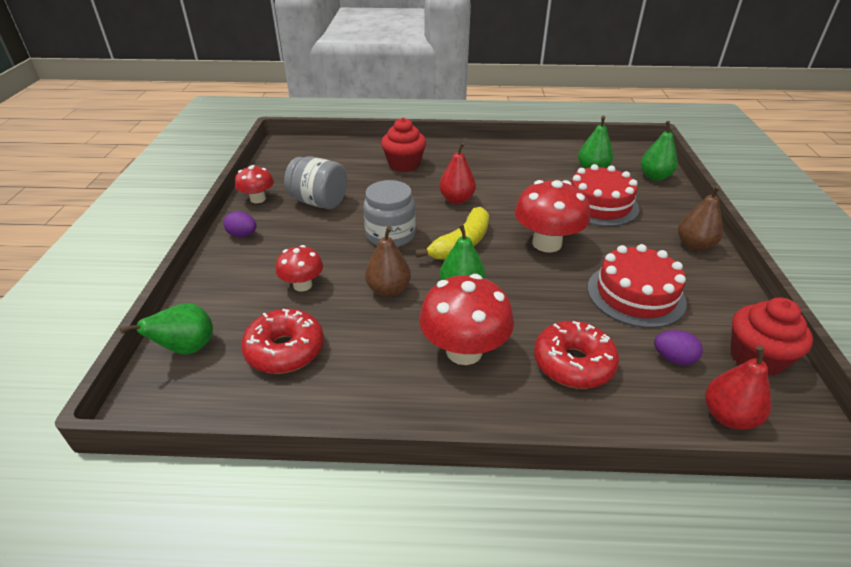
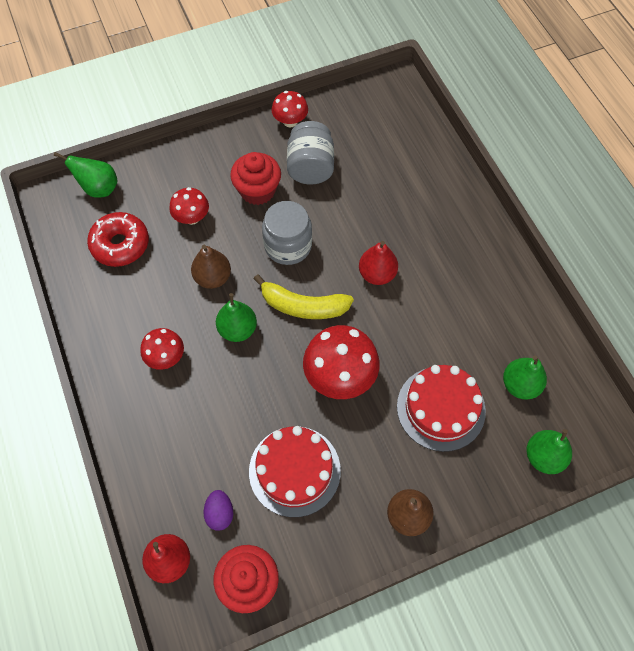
camera: 65 degrees right, 25 degrees up
purple egg [223,211,257,237] -> none
red cupcake [381,118,426,172] -> red cupcake moved to [230,152,281,205]
red mushroom [419,274,514,365] -> red mushroom [140,328,184,370], size x0.58
red donut [534,321,619,389] -> none

